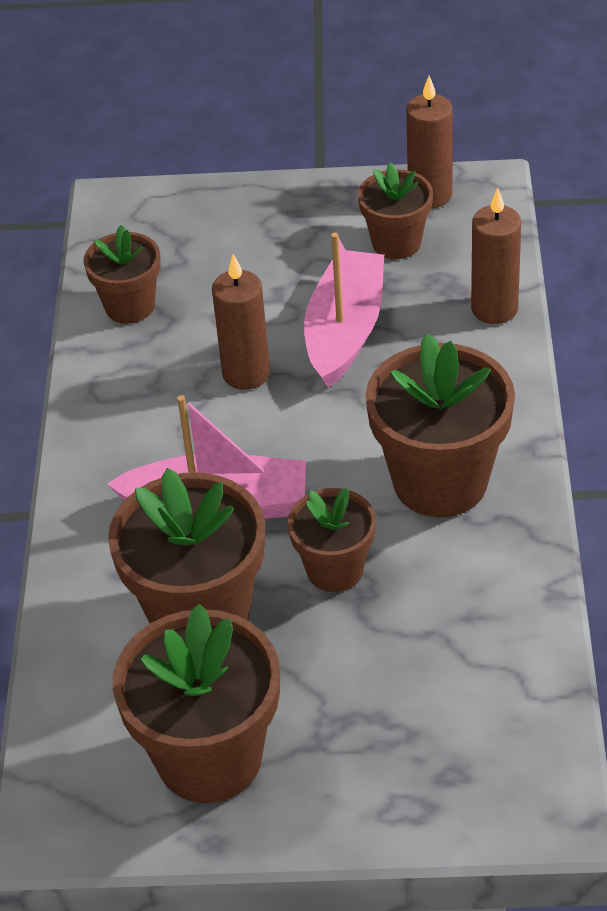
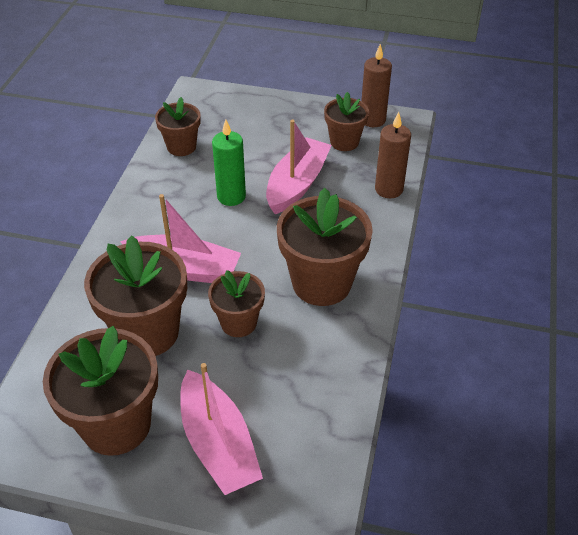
camera: 10 degrees right, 0 degrees up
brown candle [212,254,270,390] -> green candle [212,120,246,206]
none -> pink boat [180,363,263,495]

